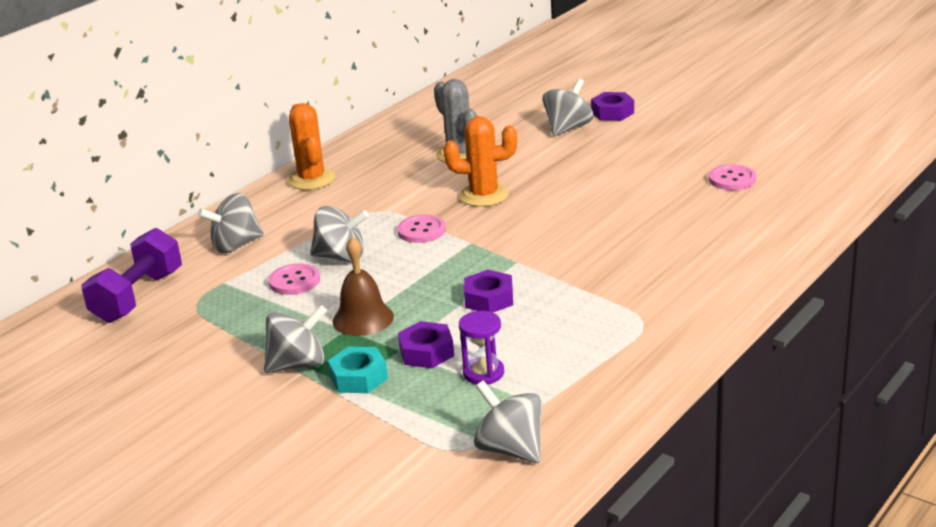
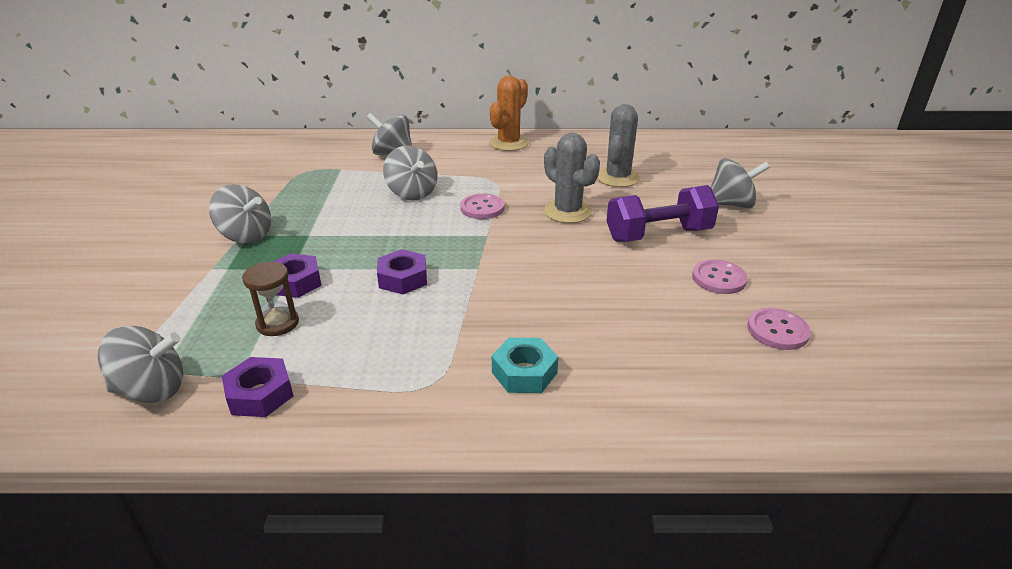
camera: 50 degrees right, 5 degrees up
purple dumbbell [81,228,182,323] -> purple dumbbell moved to [607,185,719,242]
pink button [269,264,320,295] -> pink button moved to [692,259,748,294]
turquoise nut [328,347,388,393] -> turquoise nut moved to [492,338,558,393]
brown bell [333,237,394,336] -> none
orange cactus [444,116,517,207] -> grey cactus [544,133,600,223]
purple hourglass [459,311,504,384] -> brown hourglass [242,262,299,336]
grey spinning top [474,380,542,463] -> grey spinning top turned 75 degrees clockwise [98,326,183,403]
purple nut [591,92,634,121] -> purple nut moved to [222,357,293,417]

